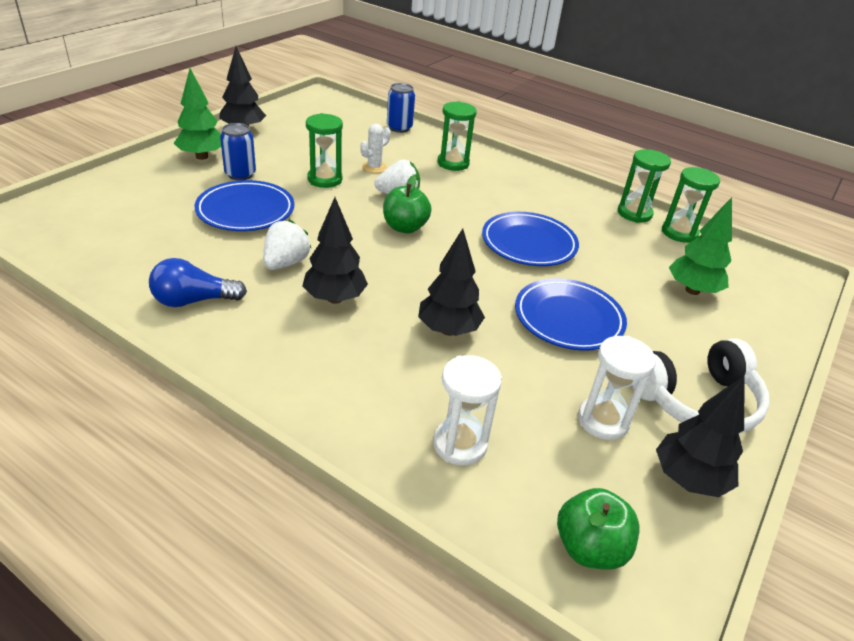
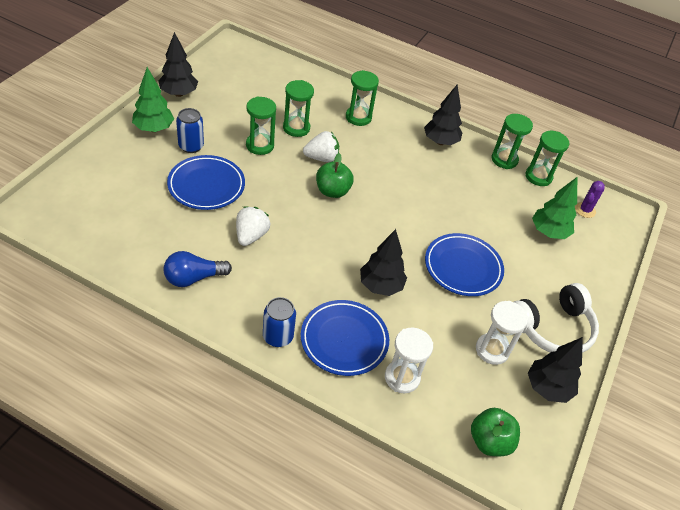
camera: 10 degrees left, 10 degrees up
black tree [302,197,368,304] -> black tree moved to [424,85,462,145]
white cactus [360,124,391,173] -> green hourglass [283,80,314,137]
blue can [387,83,415,133] -> blue can moved to [263,297,296,347]
blue plate [482,212,579,266] -> blue plate moved to [301,300,389,376]
none -> purple cactus [575,181,605,218]

